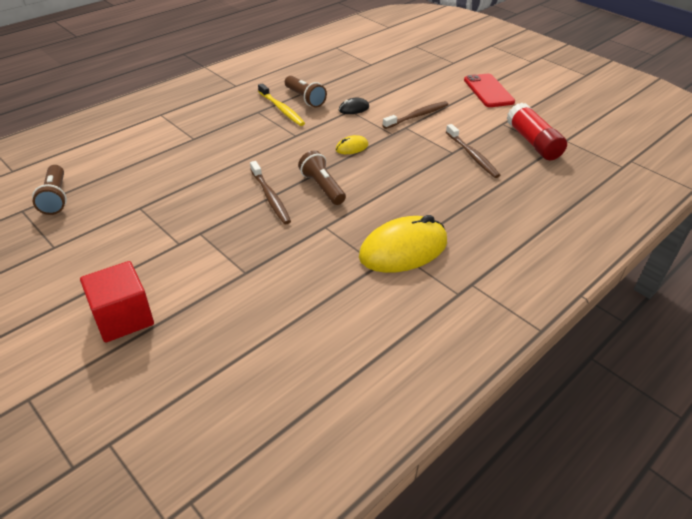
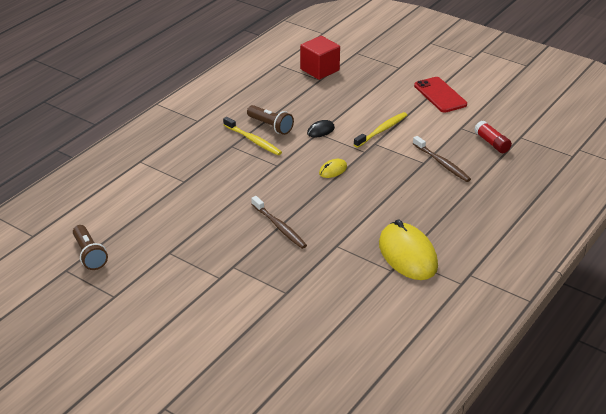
camera: 10 degrees left, 5 degrees down
red cube [80,261,154,343] -> red cube moved to [300,36,340,80]
brown flashlight [298,150,346,205] -> none
yellow mouse [359,215,447,273] -> yellow mouse turned 75 degrees counterclockwise [379,219,438,280]
brown toothbrush [383,101,448,129] -> yellow toothbrush [354,112,407,148]
red glue stick [507,103,567,160] -> red glue stick [474,121,512,153], size x0.65

